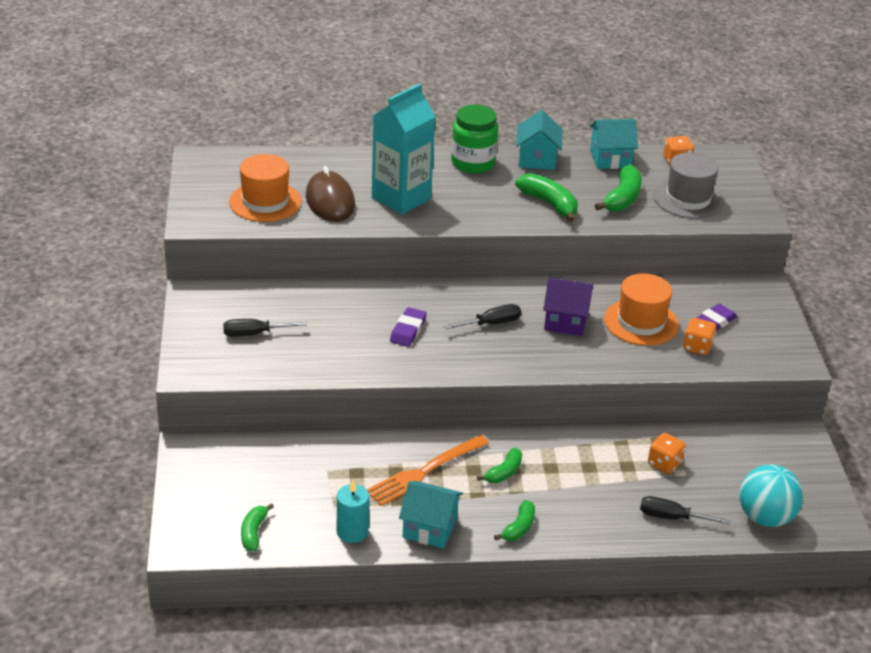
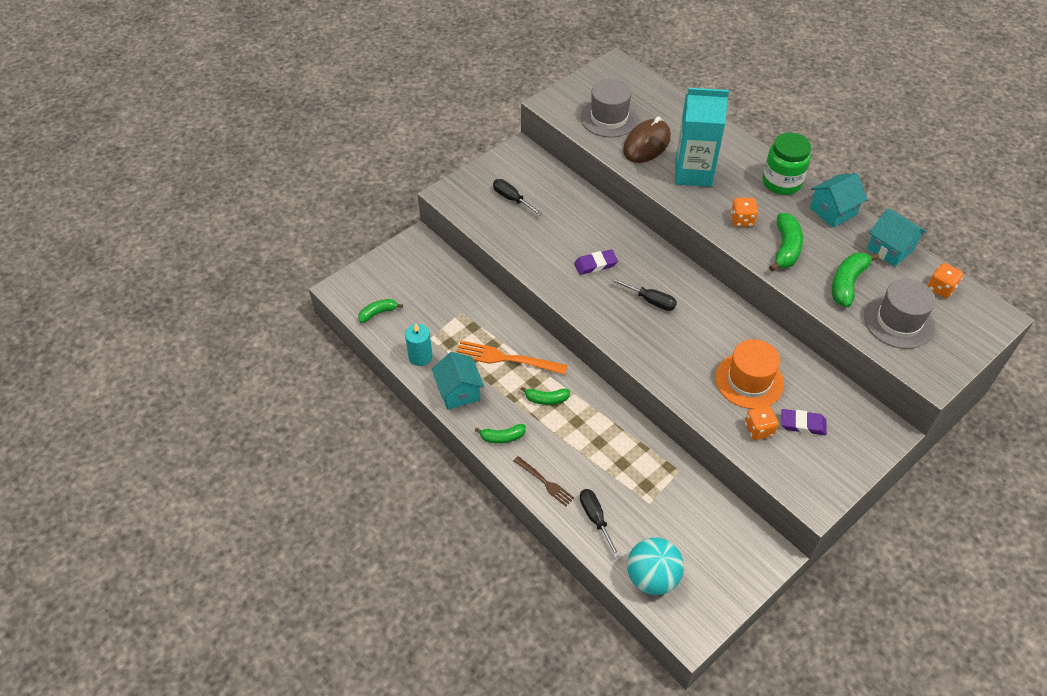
camera: 55 degrees right, 15 degrees up
orange hat [229,154,302,222] -> grey hat [580,79,638,137]
purple house [543,278,593,336] -> none
green banana [595,164,642,212] -> green banana turned 135 degrees clockwise [832,253,879,307]
orange dice [648,433,686,474] -> orange dice moved to [731,198,758,227]
none -> brown fork [513,456,574,506]

